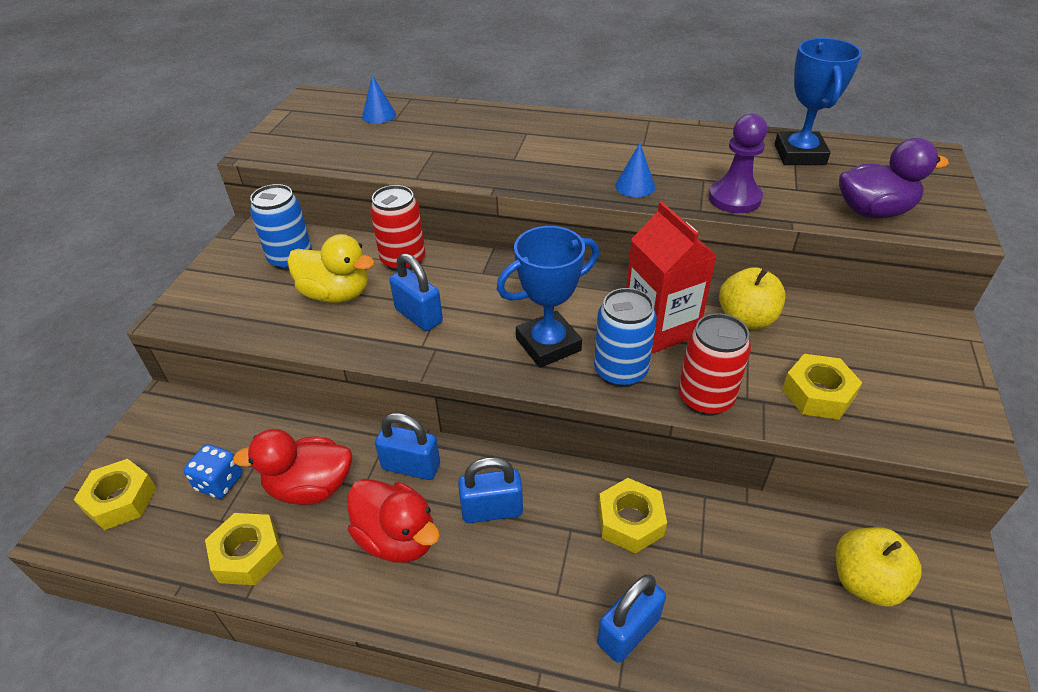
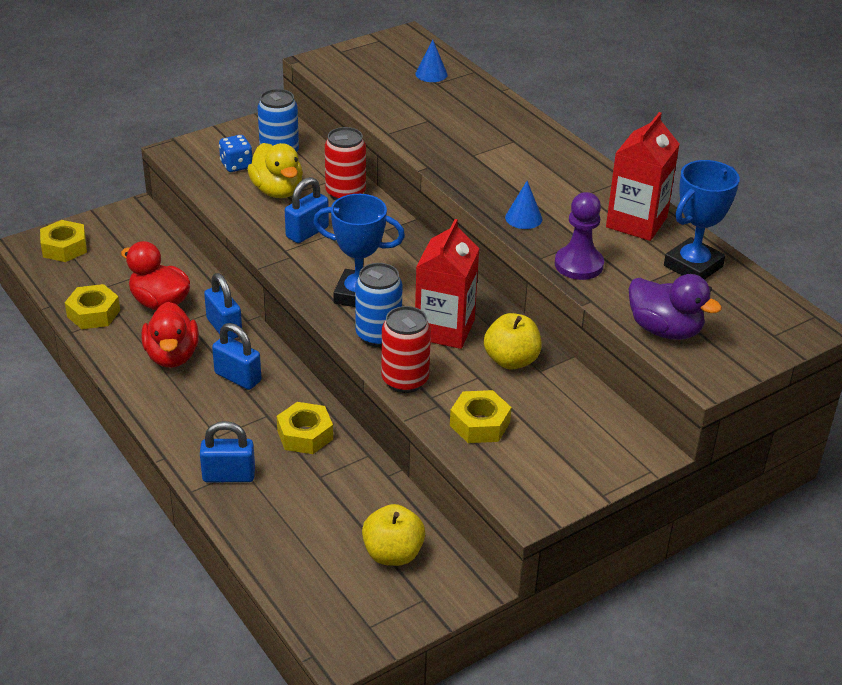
camera: 40 degrees right, 5 degrees down
blue dice [183,444,242,499] -> blue dice moved to [219,135,252,172]
blue padlock [389,253,443,331] -> blue padlock turned 45 degrees clockwise [285,177,329,243]
none -> red carton [606,112,680,241]

